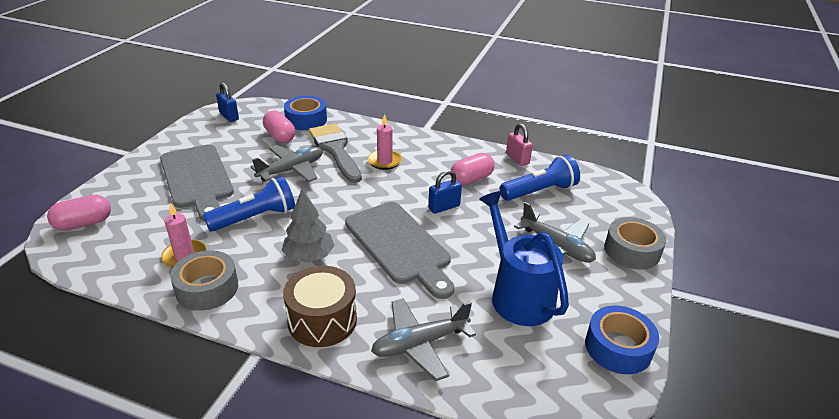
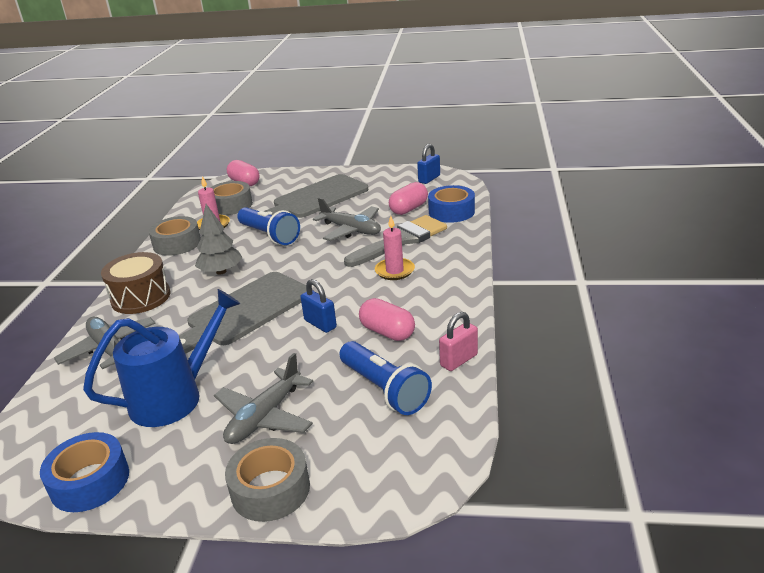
camera: 80 degrees right, 5 degrees down
none -> grey tape [210,181,253,215]

